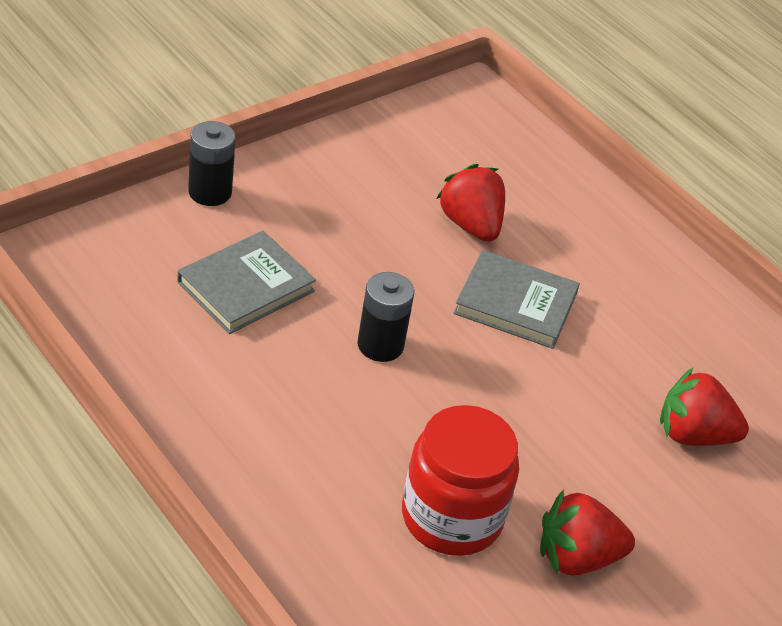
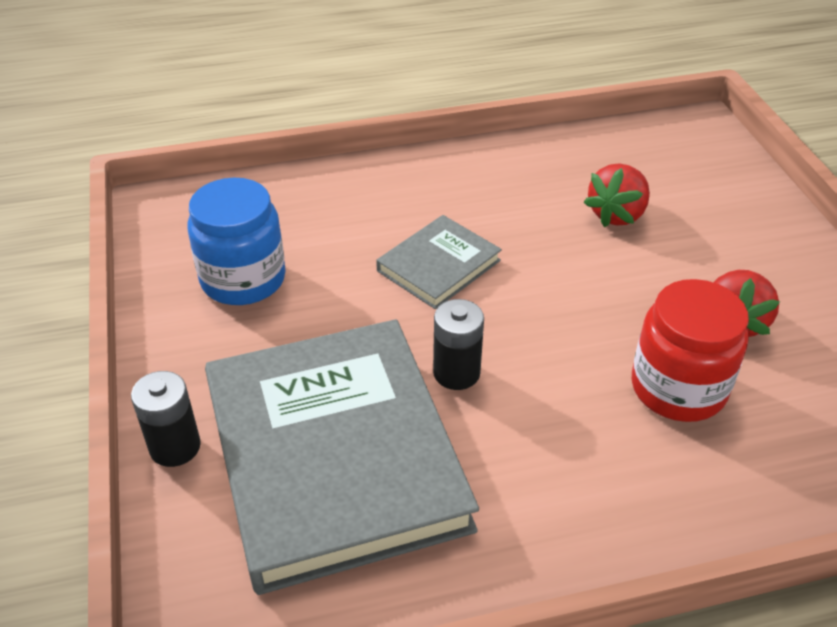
camera: 60 degrees left, 0 degrees up
grey book [177,231,316,334] -> grey book [205,319,479,595], size x2.15
red strawberry [436,164,505,242] -> none
none -> blue jar [187,178,286,305]

